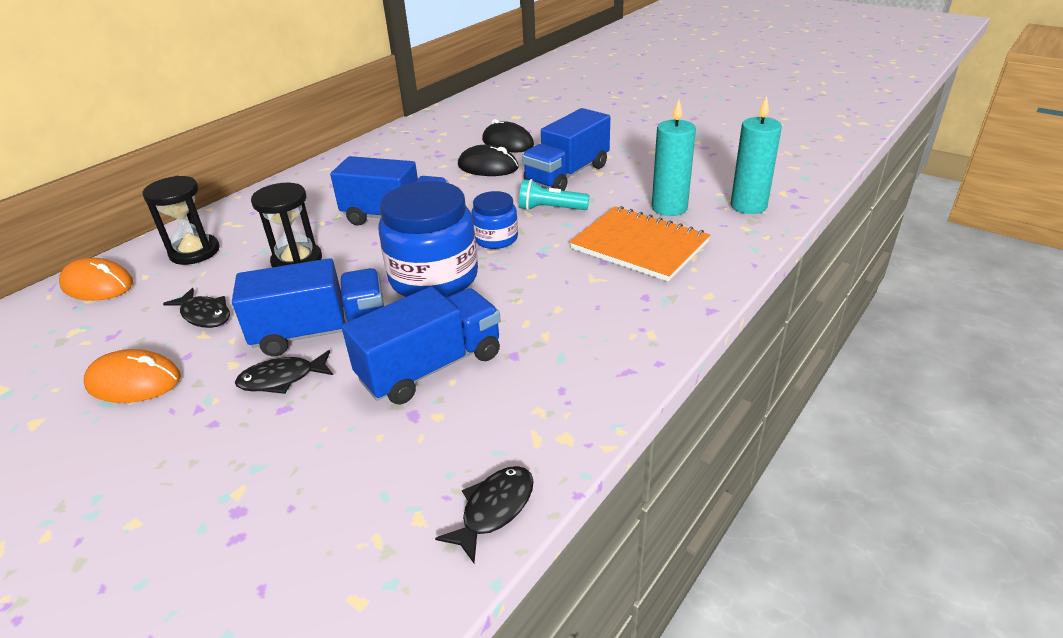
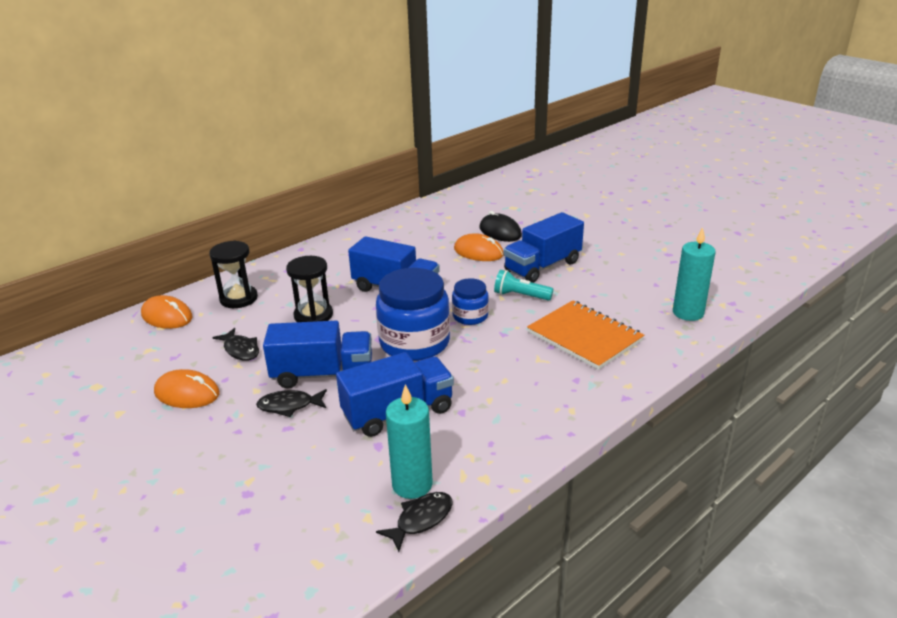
camera: 10 degrees right, 5 degrees down
black mouse [458,145,519,176] -> orange mouse [454,233,504,261]
turquoise candle [652,99,696,216] -> turquoise candle moved to [386,384,433,499]

